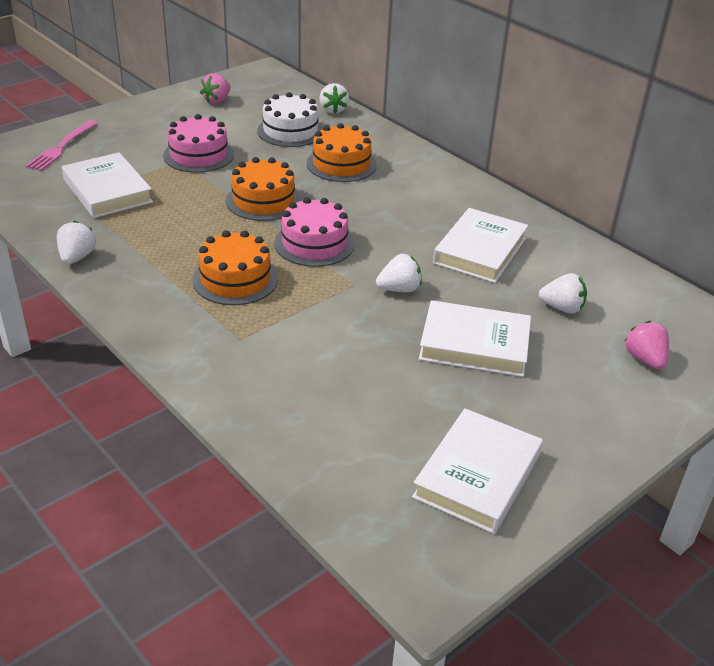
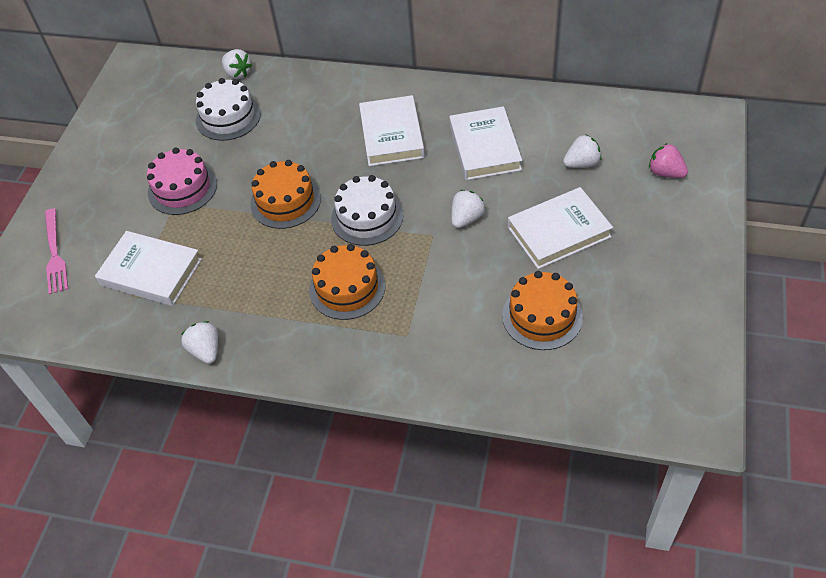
camera: 30 degrees left, 15 degrees up
pink strawberry [200,73,231,104] -> none
pink cake [275,197,355,267] -> white cake [331,175,403,246]
orange cake [307,123,377,182] -> orange cake moved to [502,271,583,350]
white book [412,408,543,534] -> white book moved to [359,95,425,166]

